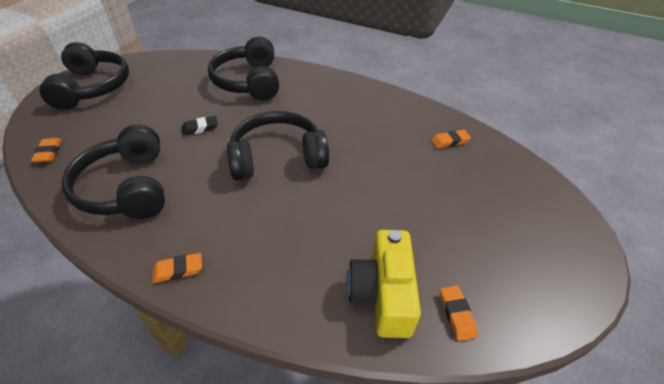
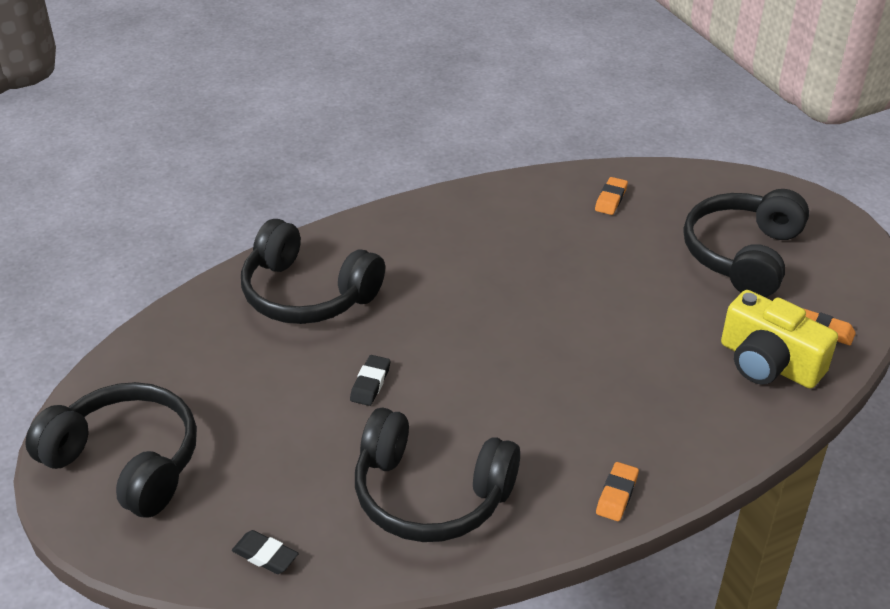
camera: 50 degrees left, 5 degrees down
orange eraser [31,138,62,162] -> black eraser [232,530,299,574]
black headphones [227,111,329,180] -> black headphones moved to [683,189,809,297]

